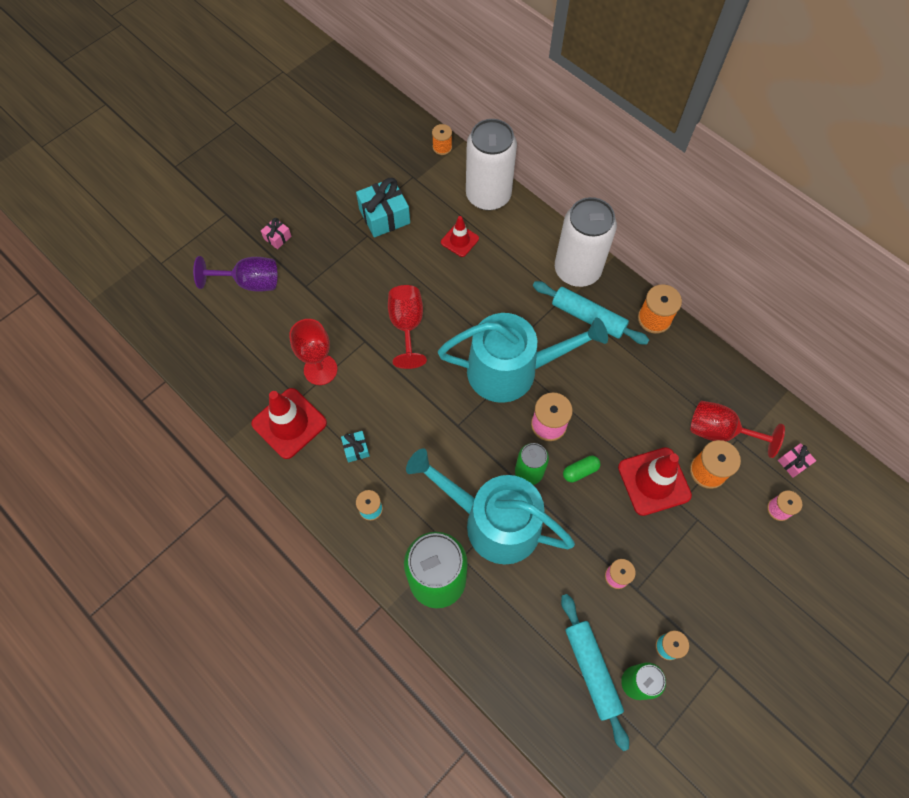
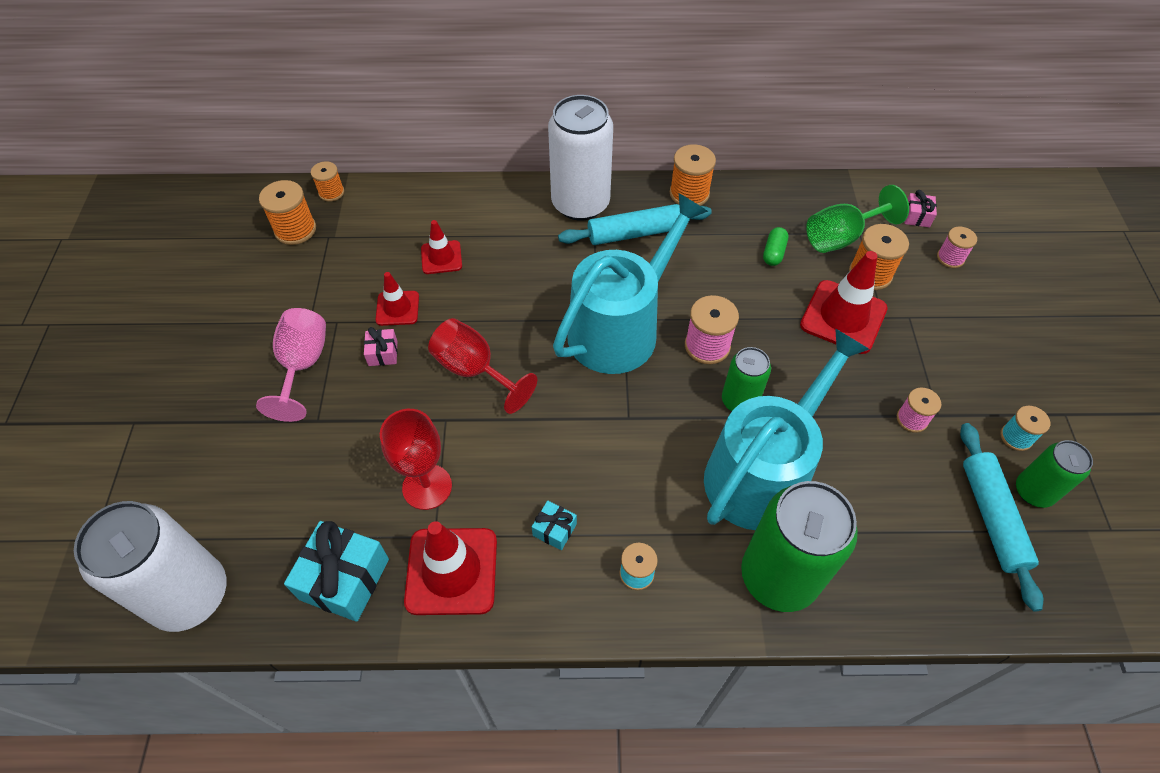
camera: 45 degrees left, 10 degrees down
purple goblet [193,256,278,292] -> none
pink gift [261,218,292,249] -> pink gift moved to [364,327,397,366]
turquoise gift [356,178,410,238] -> turquoise gift moved to [284,521,389,622]
turquoise watering can [406,448,575,564] -> turquoise watering can turned 150 degrees clockwise [704,328,870,530]
white can [466,119,517,211] -> white can moved to [74,501,226,632]
turquoise rolling pin [561,594,629,751] -> turquoise rolling pin turned 60 degrees clockwise [960,423,1043,612]
green capsule [563,456,601,482] -> green capsule moved to [763,227,788,266]
red goblet [690,401,785,458] -> green goblet [806,185,909,253]
none -> pink goblet [256,308,326,422]
none -> orange spool [259,180,316,245]
none -> red traffic cone [375,272,419,326]

